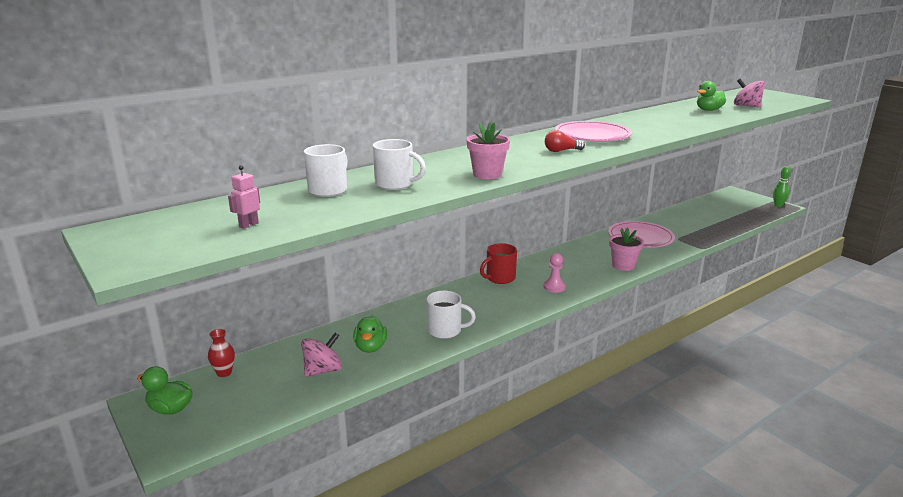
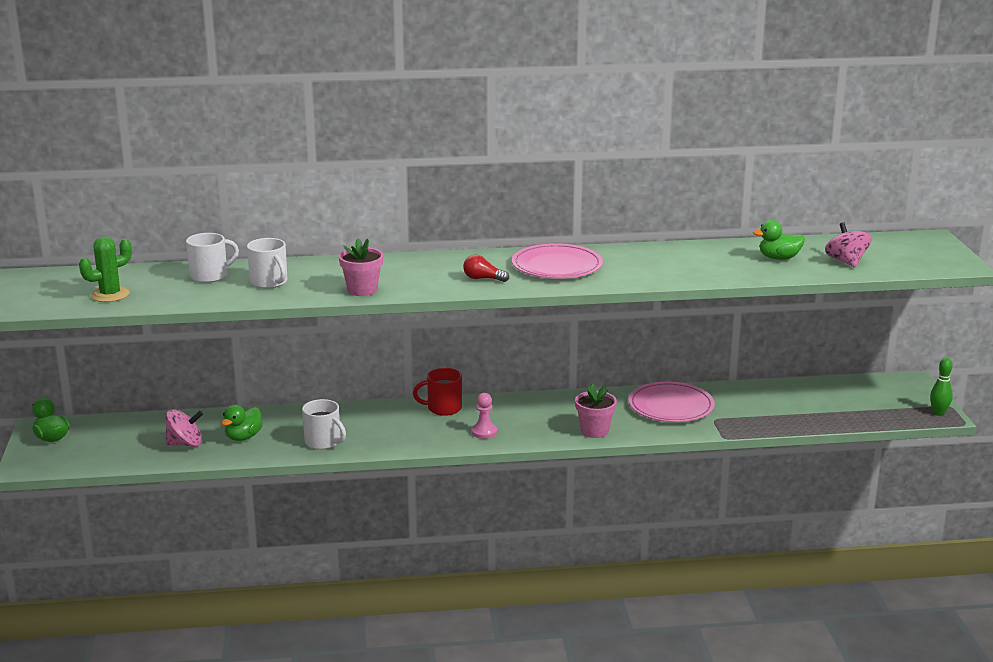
camera: 30 degrees right, 0 degrees up
red vase [208,329,235,377] -> none
pink robot [228,165,260,229] -> green cactus [79,237,132,302]

